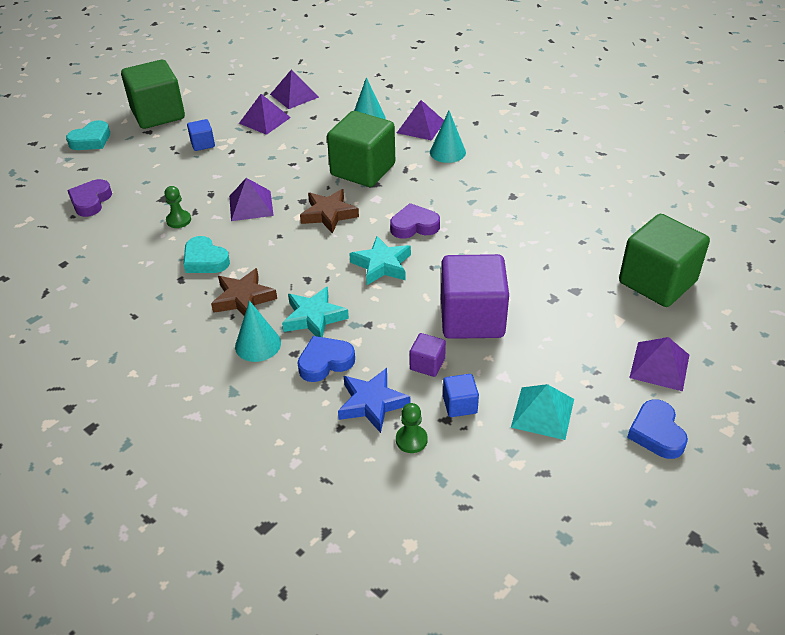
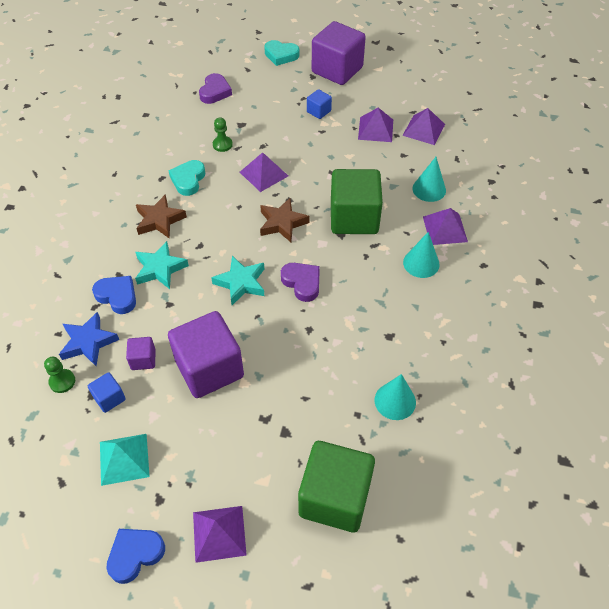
camera: 60 degrees right, 10 degrees up
purple heart [67,179,112,217] -> purple heart turned 120 degrees clockwise [199,73,232,104]
green cube [121,60,185,129] -> purple cube [312,21,366,85]
turquoise cone [235,301,281,362] -> turquoise cone moved to [375,374,416,420]

